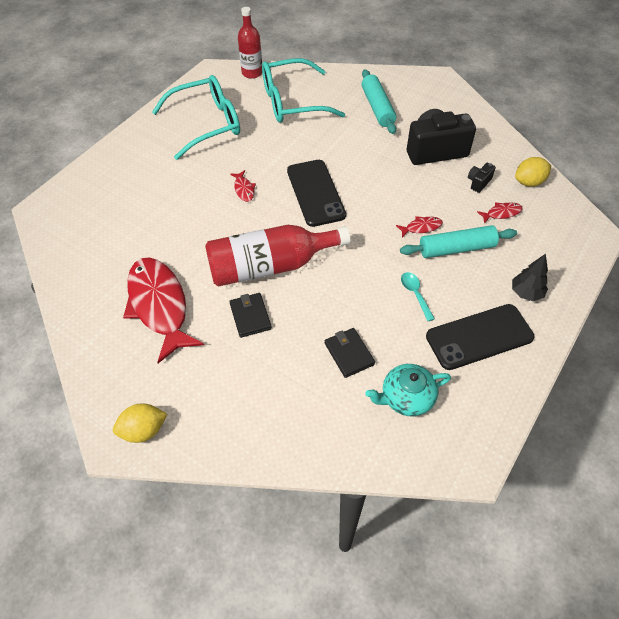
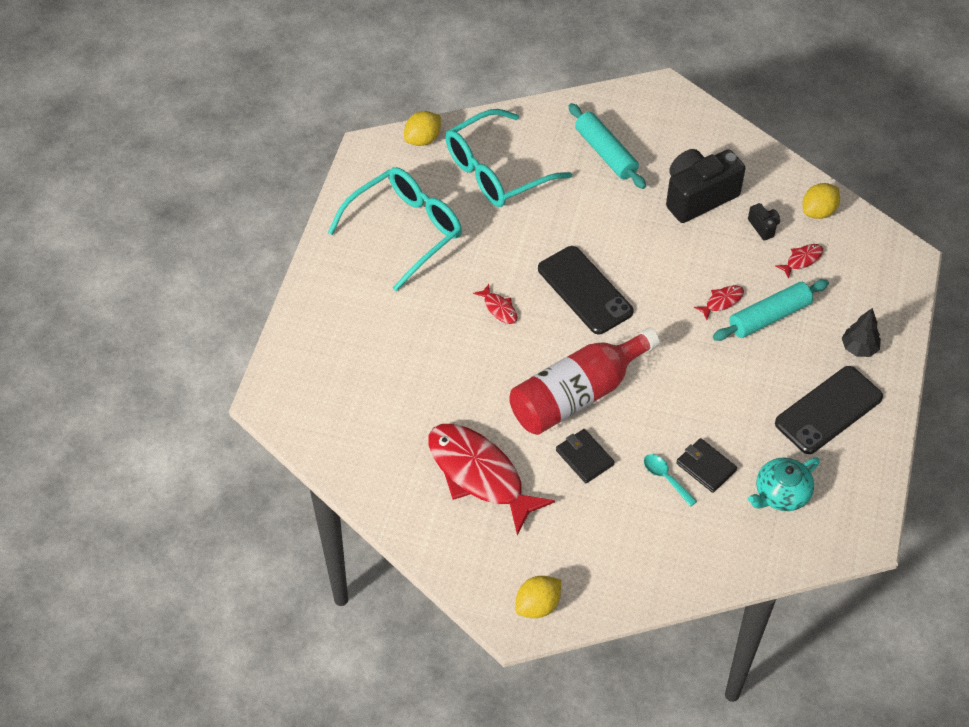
camera: 20 degrees left, 0 degrees up
red bottle [238,7,262,79] -> yellow lemon [404,111,441,146]
turquoise spoon [401,272,435,321] -> turquoise spoon moved to [644,454,697,507]
black camera [468,163,496,193] -> black camera turned 135 degrees clockwise [748,203,780,241]

